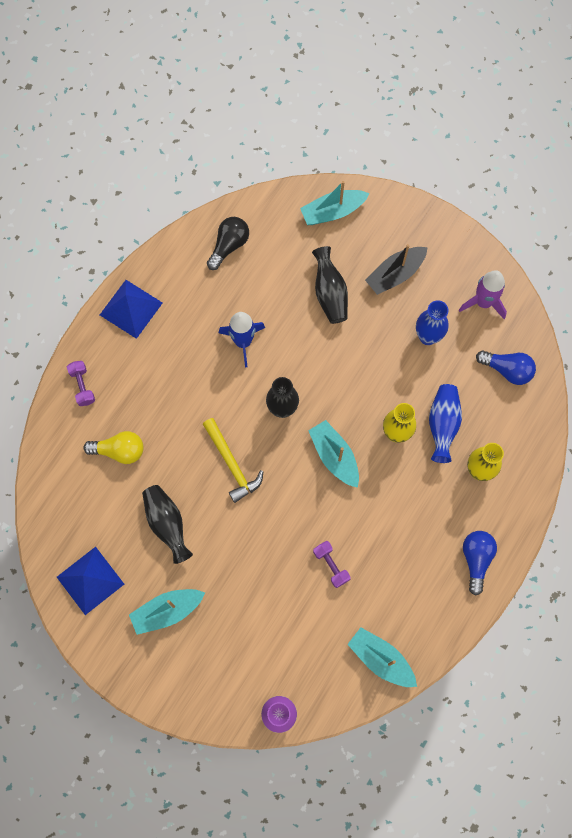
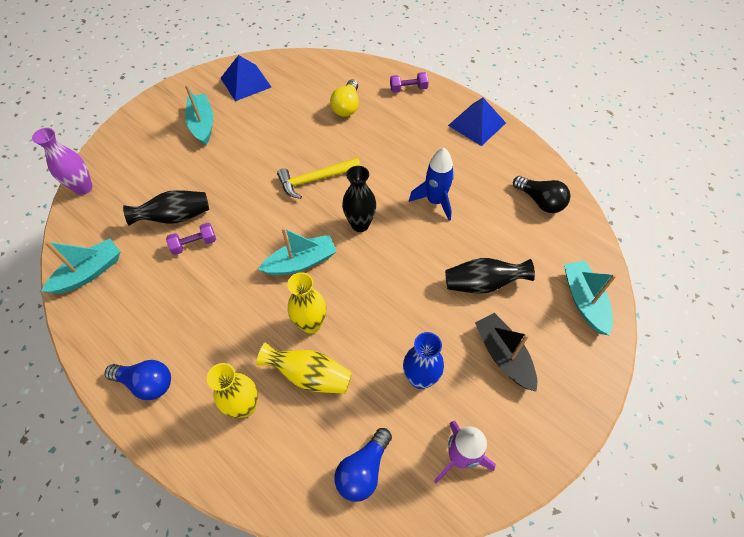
camera: 100 degrees right, 15 degrees down
black vase [142,485,193,564] -> black vase moved to [123,190,209,226]
blue vase [429,384,462,463] -> yellow vase [256,342,352,394]

